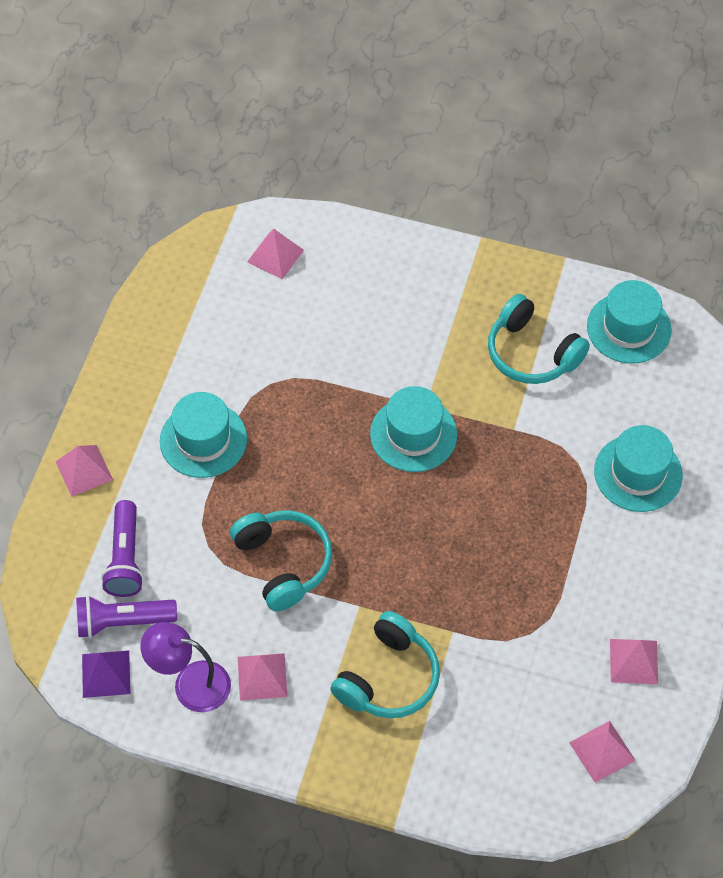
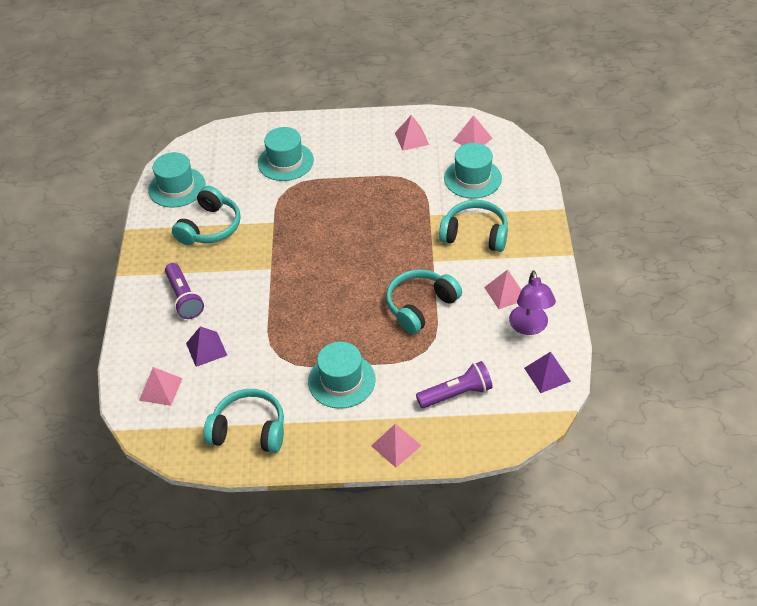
camera: 105 degrees left, 10 degrees down
purple flashlight [76,595,177,638] -> purple flashlight moved to [165,263,204,319]
turquoise hat [370,386,457,472] -> turquoise hat moved to [444,143,502,199]
none -> purple pyramid [186,326,227,367]
none -> turquoise headphones [203,389,284,453]

